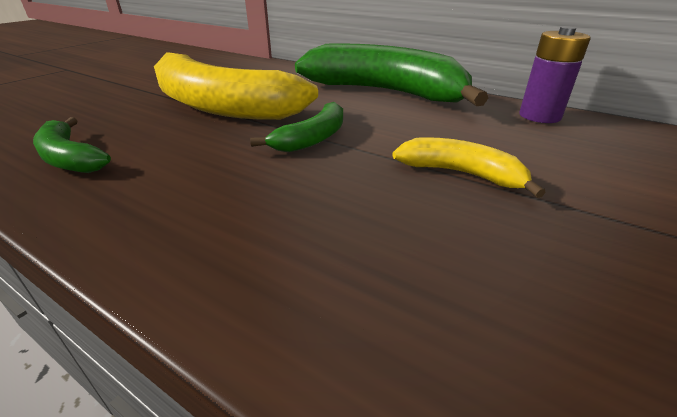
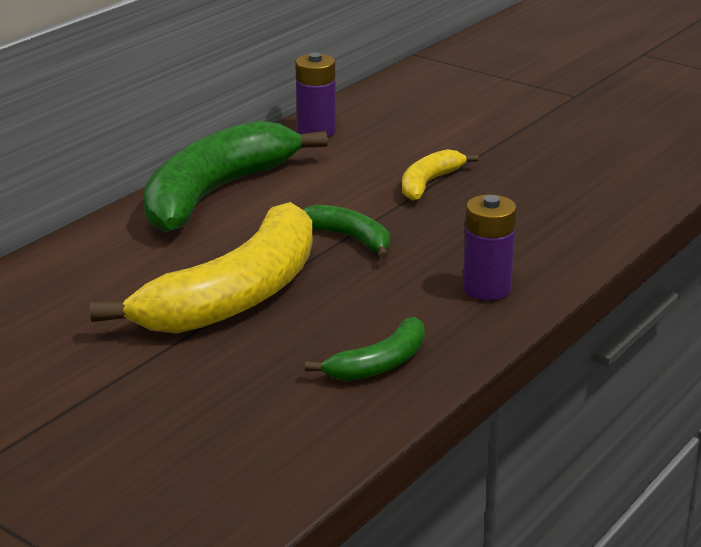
camera: 85 degrees left, 5 degrees down
none -> purple battery [463,195,517,301]

